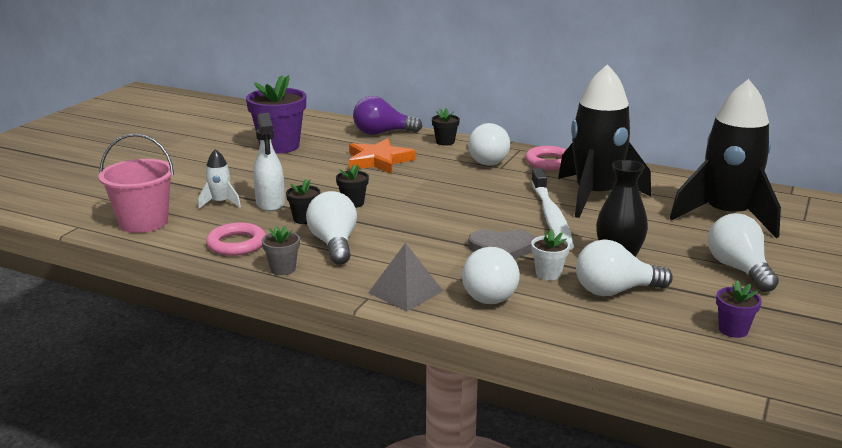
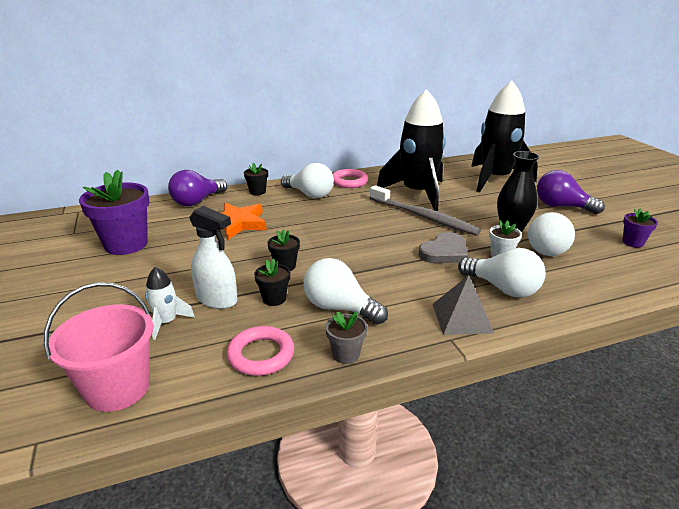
camera: 45 degrees left, 5 degrees up
white toothbrush [531,168,574,250] -> grey toothbrush [370,185,481,235]
white light bulb [708,213,779,292] -> purple light bulb [537,170,605,214]

